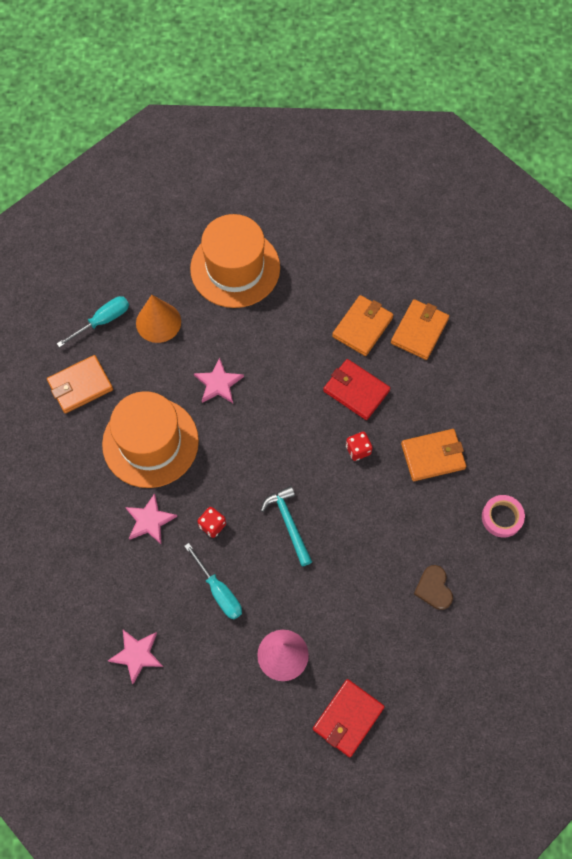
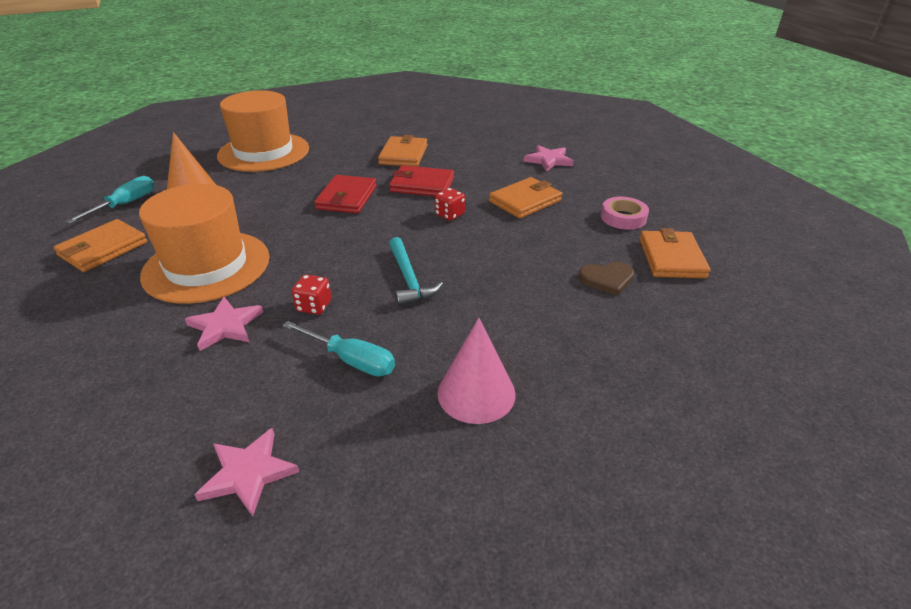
camera: 25 degrees left, 30 degrees down
pink star [194,358,244,403] -> pink star moved to [524,145,574,172]
turquoise hammer [261,486,312,567] -> turquoise hammer turned 150 degrees counterclockwise [389,237,443,306]
red wallet [313,679,385,757] -> red wallet moved to [314,175,377,213]
orange wallet [391,299,449,360] -> orange wallet moved to [639,228,710,278]
brown heart [414,565,453,610] -> brown heart turned 60 degrees counterclockwise [578,262,634,295]

